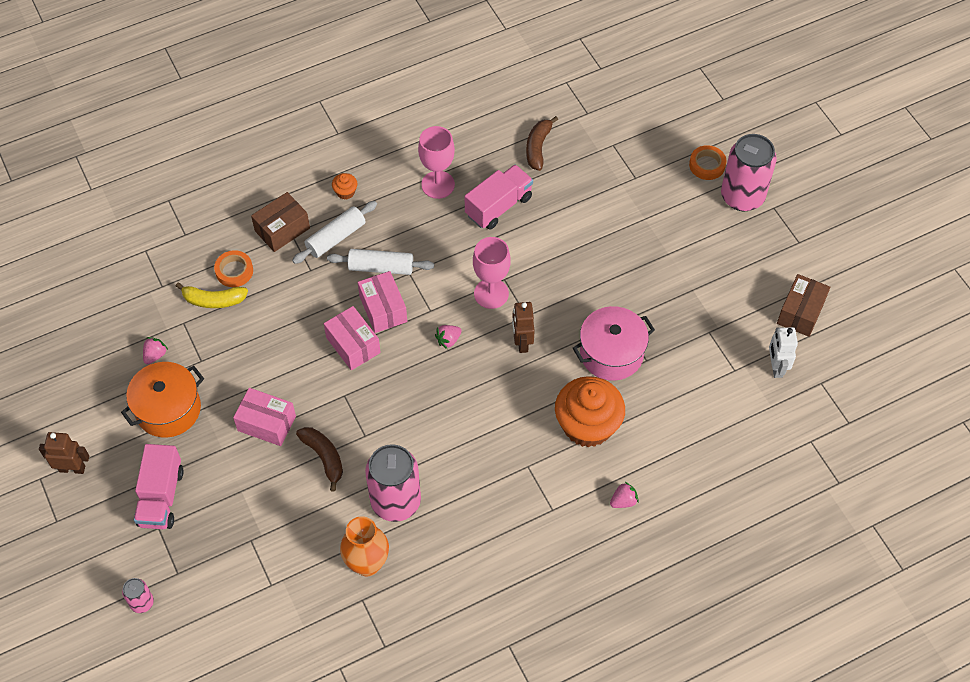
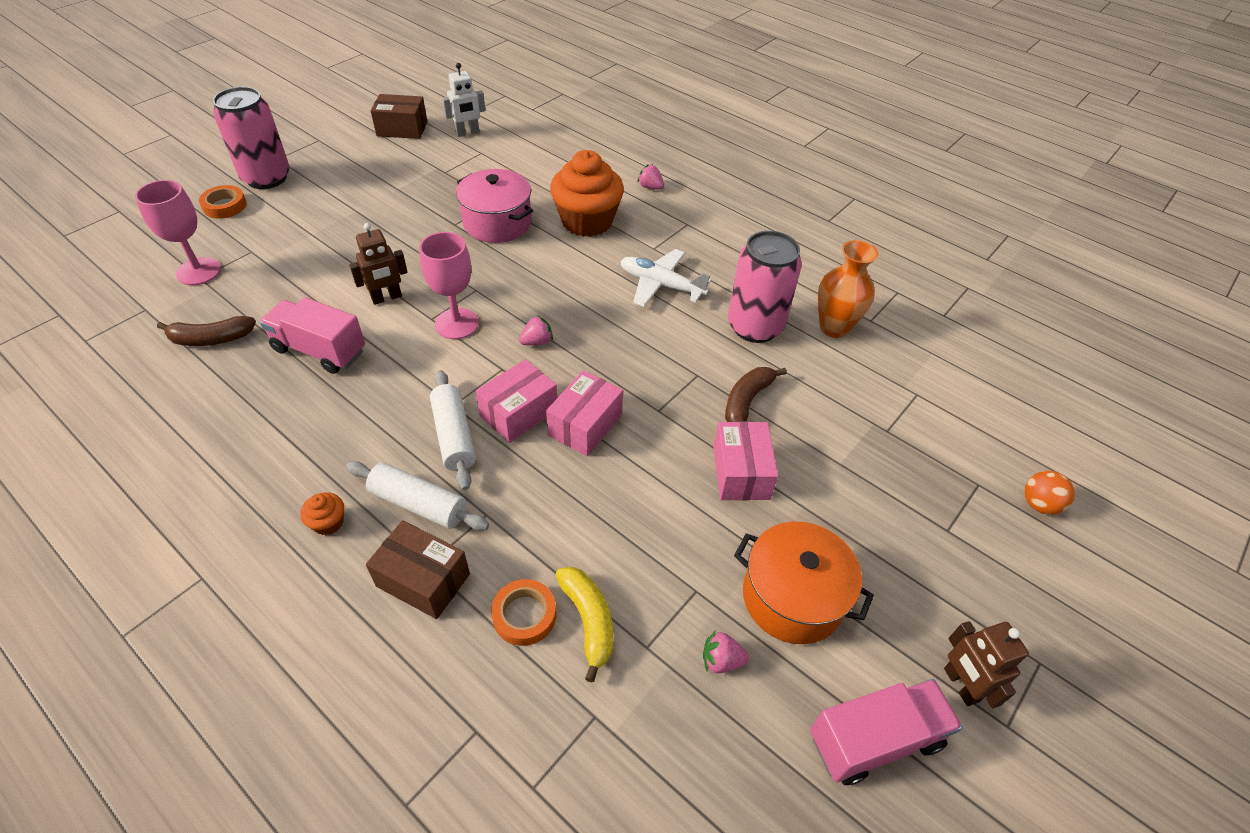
camera: 115 degrees left, 10 degrees down
pink can [122,578,154,613] -> orange ball [1025,471,1075,515]
pink truck [134,444,184,529] -> pink truck moved to [810,679,963,785]
pink goblet [418,126,455,199] -> pink goblet moved to [135,180,221,285]
pink strawberry [435,325,462,349] -> pink strawberry turned 60 degrees counterclockwise [519,315,553,345]
brown robot [512,302,535,353] -> brown robot moved to [349,223,408,305]
none -> white plane [621,249,712,307]

